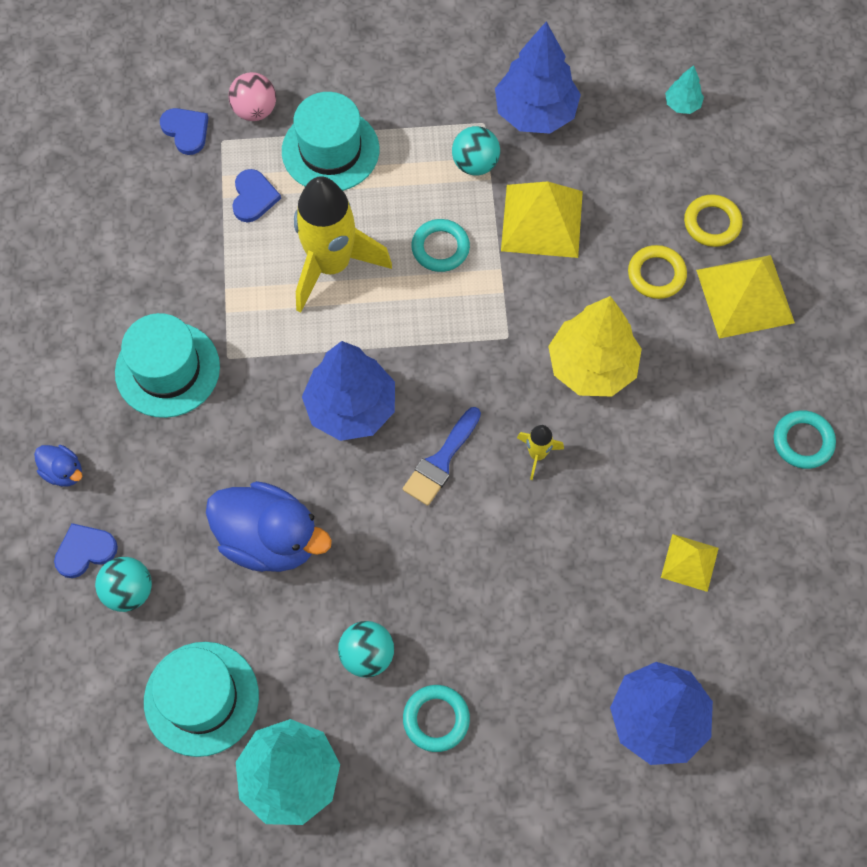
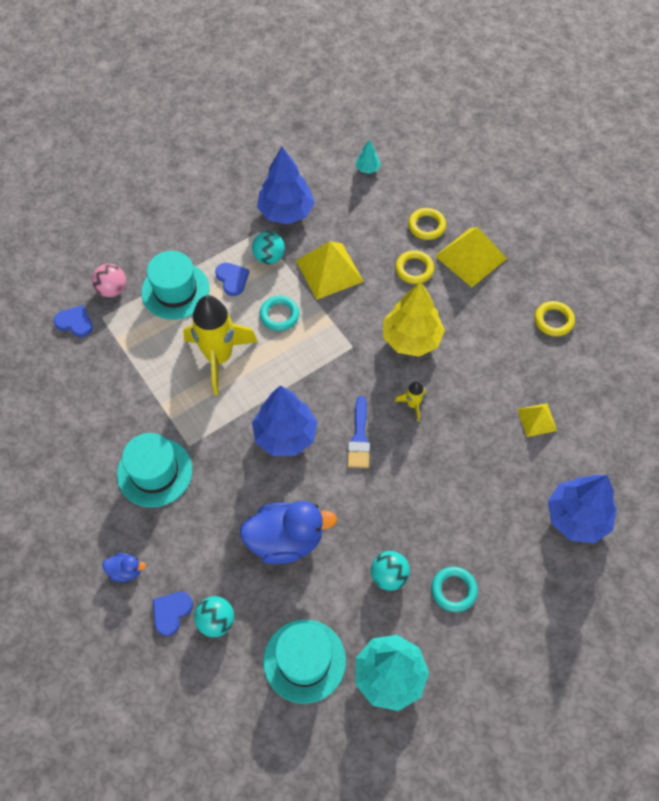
camera: 30 degrees left, 5 degrees down
blue heart [232,169,281,222] -> blue heart moved to [215,263,249,296]
turquoise ring [774,410,836,469] -> yellow ring [535,301,575,337]

